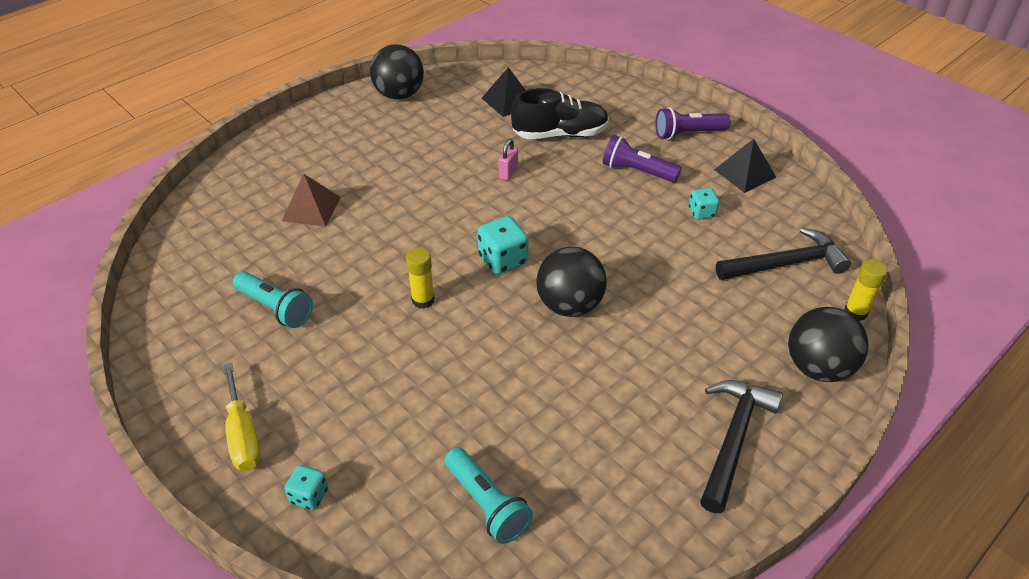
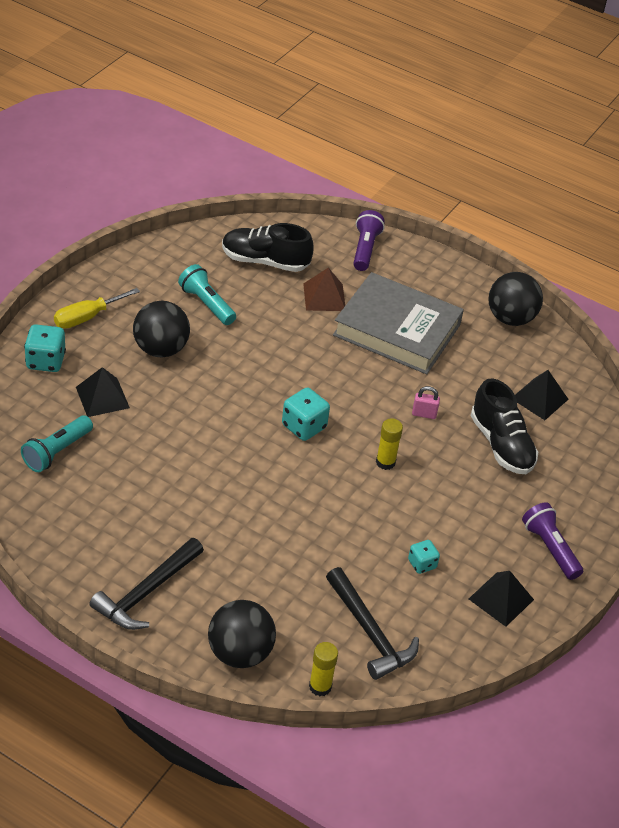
camera: 70 degrees right, 0 degrees up
turquoise flashlight [233,271,313,328] -> turquoise flashlight turned 120 degrees clockwise [178,264,236,325]
turquoise dice [285,465,328,510] -> turquoise dice [24,324,66,372], size x1.62
yellow glue stick [406,248,435,309] -> yellow glue stick moved to [376,419,403,470]
black ball [536,247,607,317] -> black ball moved to [133,301,190,358]
purple flashlight [603,135,682,183] -> purple flashlight moved to [353,210,385,271]
black hammer [700,380,783,513] -> black hammer turned 120 degrees clockwise [90,538,204,630]
none -> black pyramid [76,367,130,417]
none -> black shoe [222,223,314,272]
none -> grey book [333,272,464,374]

